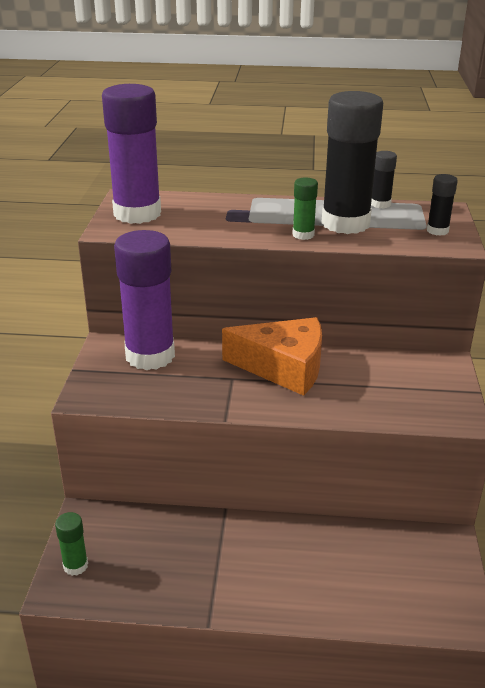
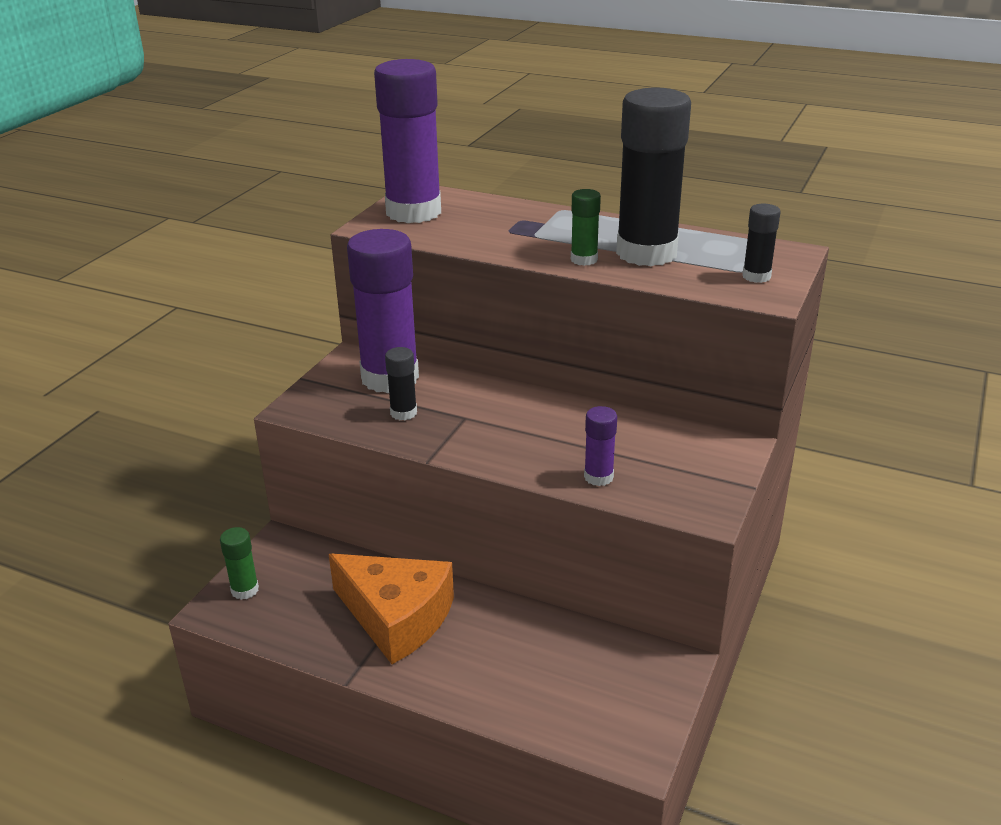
camera: 20 degrees right, 0 degrees up
orange cheese [222,317,322,396] -> orange cheese moved to [329,553,454,664]
black glue stick [371,151,397,209] -> black glue stick moved to [385,347,417,420]
none -> purple glue stick [584,406,617,486]

